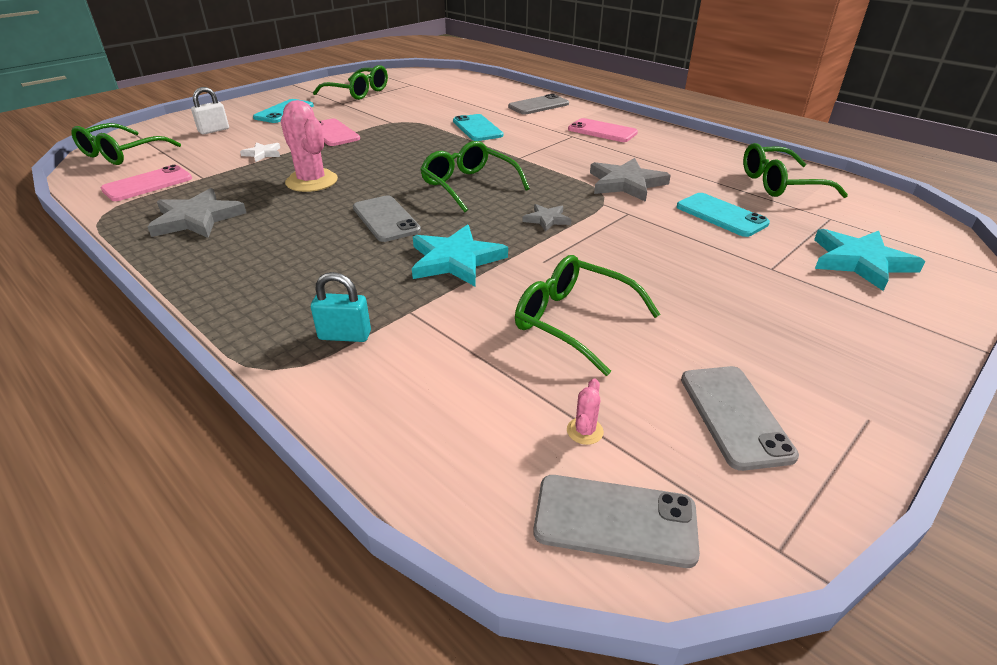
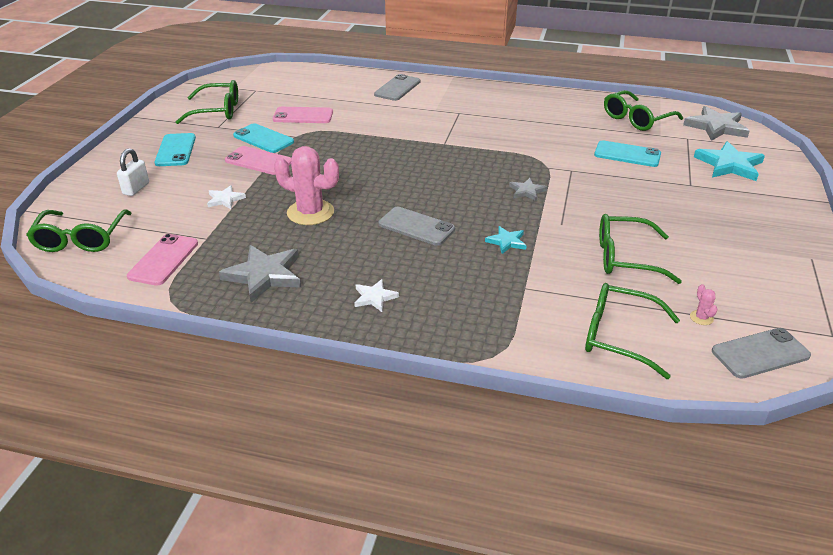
camera: 30 degrees left, 0 degrees up
turquoise padlock [311,272,371,342] -> none
turquoise star [412,224,508,286] -> turquoise star [485,226,527,254], size x0.54
green glasses [420,141,530,212] -> green glasses moved to [585,283,680,379]
turquoise phone [453,114,503,141] -> turquoise phone moved to [233,123,294,153]
pink phone [568,118,638,142] -> pink phone moved to [273,107,333,123]
grey star [590,158,671,202] -> grey star moved to [683,106,750,141]
grey phone [681,366,799,471] -> none
none -> white star [354,279,399,312]

